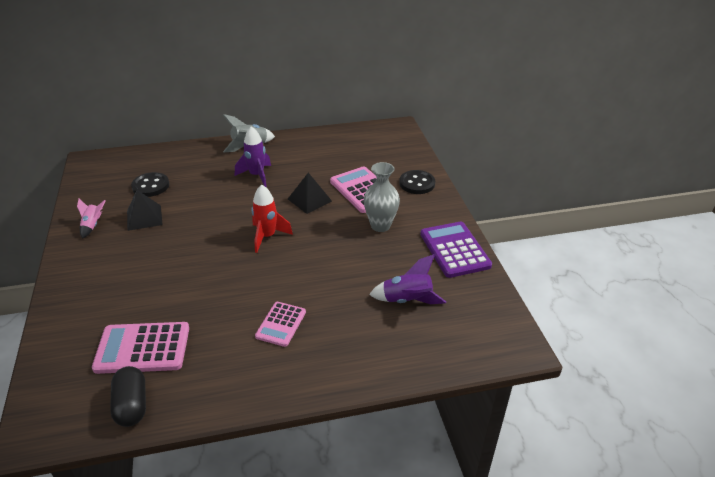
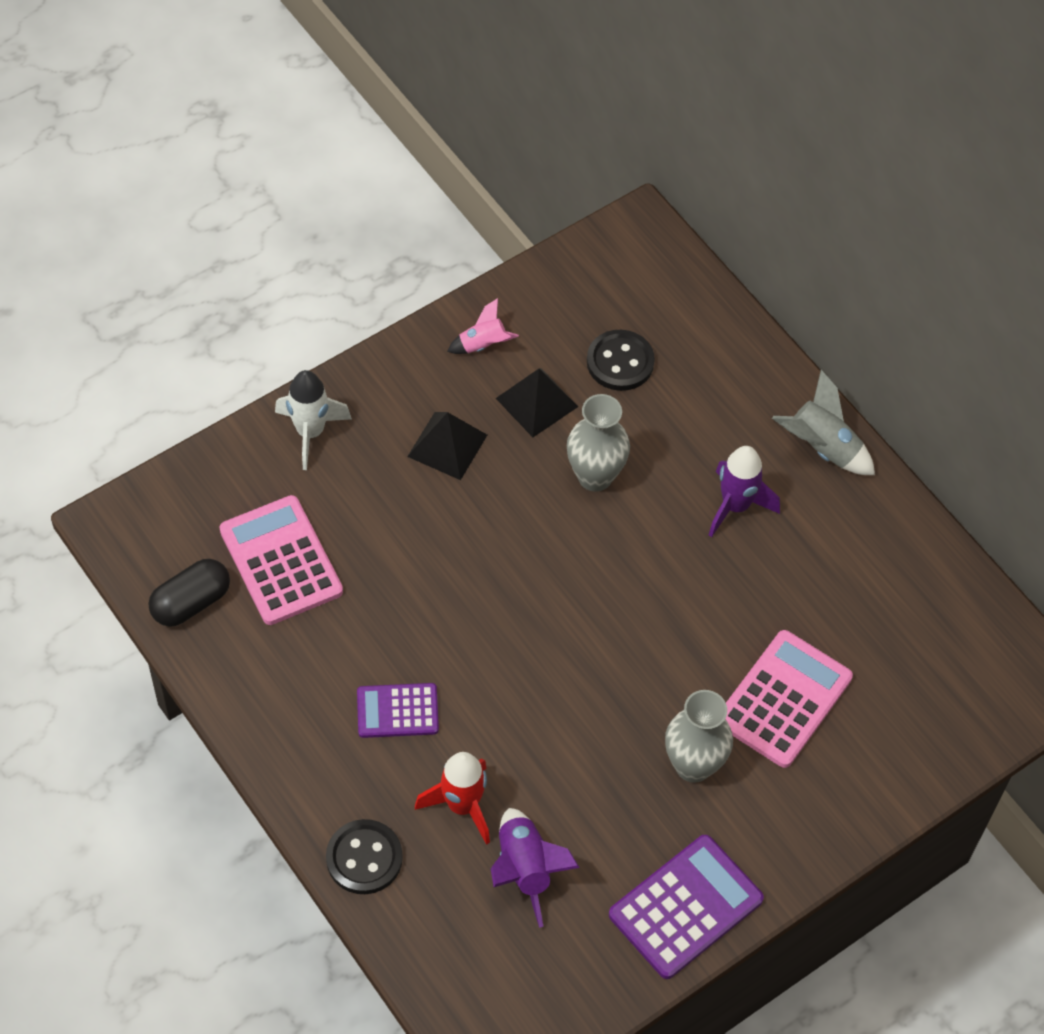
camera: 65 degrees right, 20 degrees up
red rocket [251,185,293,253] -> red rocket moved to [415,752,490,845]
pink calculator [255,302,306,347] -> purple calculator [357,683,439,738]
black pyramid [288,173,332,214] -> black pyramid moved to [407,412,487,480]
black button [399,170,435,194] -> black button moved to [326,819,403,894]
none -> white rocket [275,370,352,470]
none -> grey vase [567,394,630,492]

